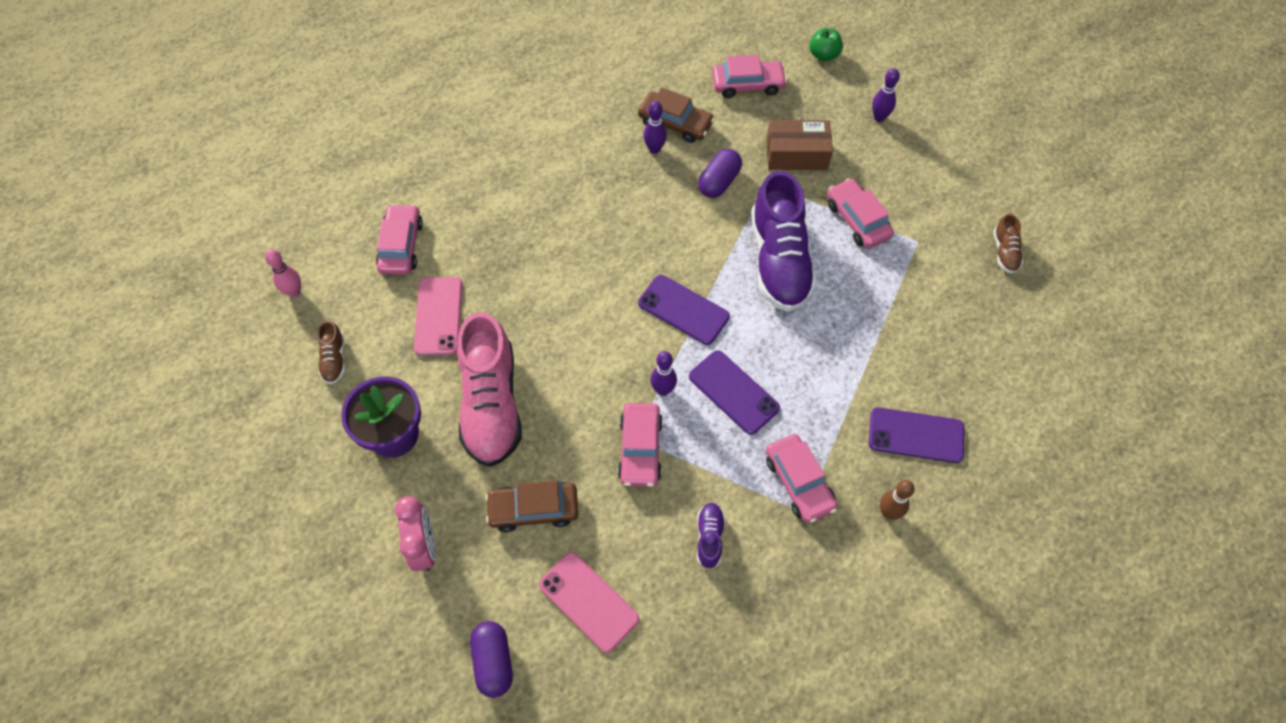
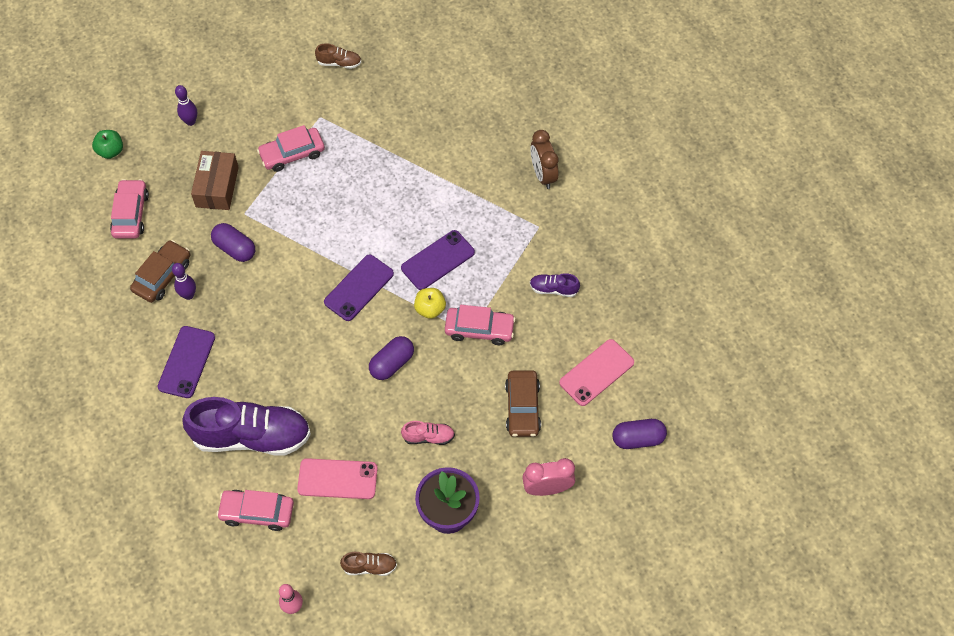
camera: 85 degrees left, 0 degrees up
pink shoe [457,312,522,467] -> pink shoe [401,421,455,445], size x0.43
purple bowling pin [651,351,677,396] -> yellow apple [414,288,446,319]
purple shoe [751,170,817,312] -> purple shoe moved to [182,397,311,456]
pink car [766,434,838,523] -> none
purple phone [869,407,964,463] -> purple phone moved to [157,326,215,398]
brown bowling pin [880,480,915,520] -> brown clock [531,130,559,189]
none -> purple capsule [369,336,414,380]

